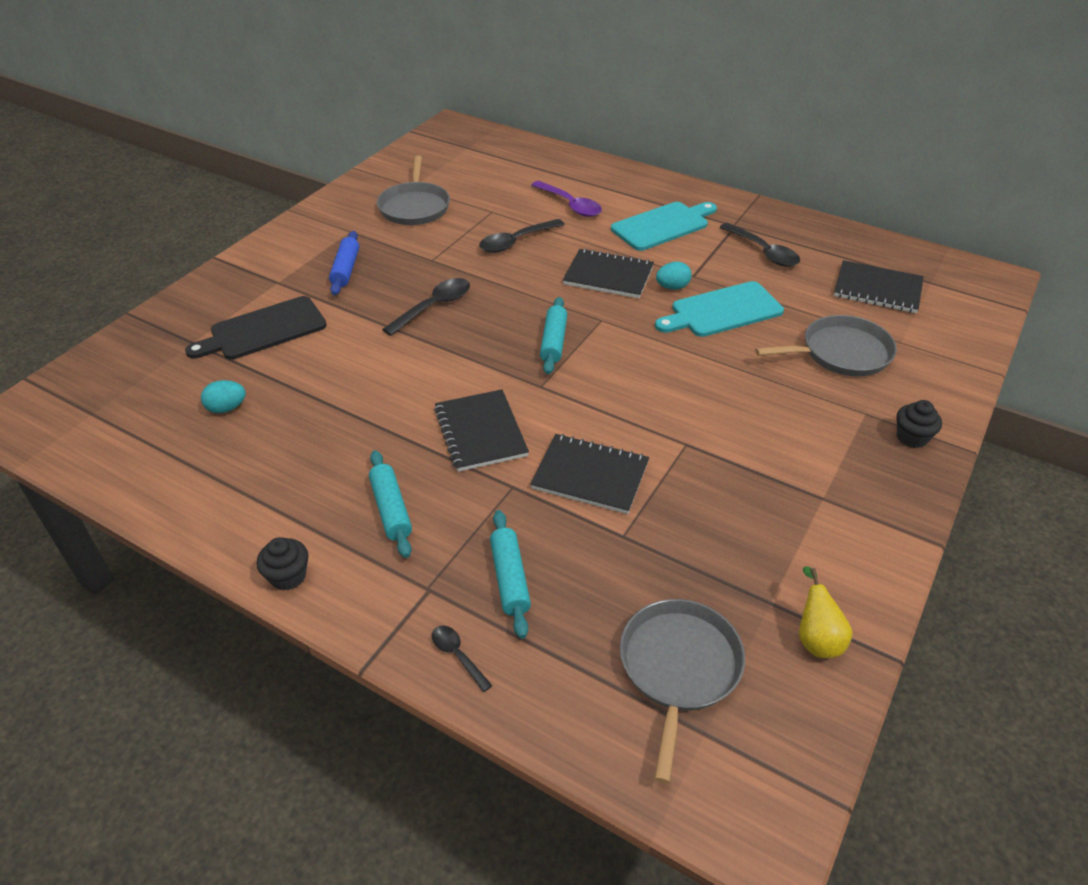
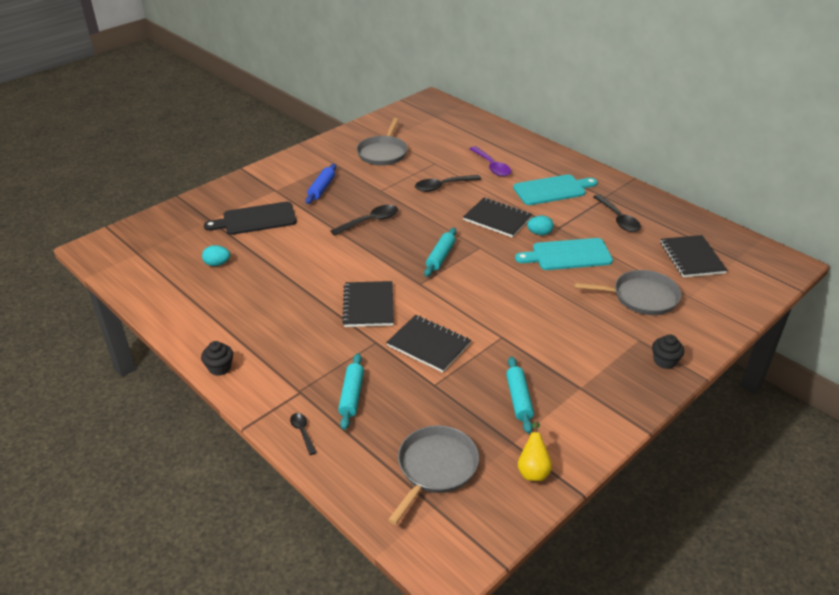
camera: 15 degrees right, 5 degrees down
turquoise rolling pin [369,450,412,558] -> turquoise rolling pin moved to [506,356,534,434]
black notebook [834,260,924,313] -> black notebook turned 45 degrees clockwise [661,235,728,278]

